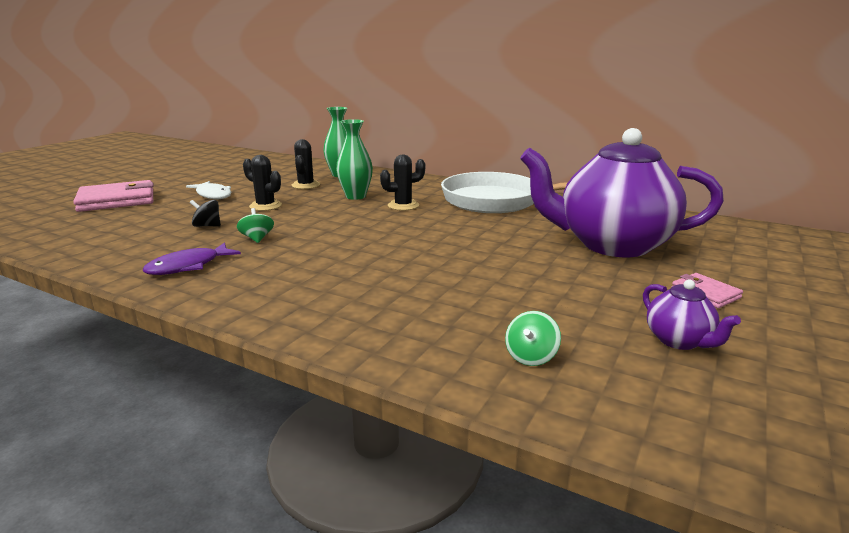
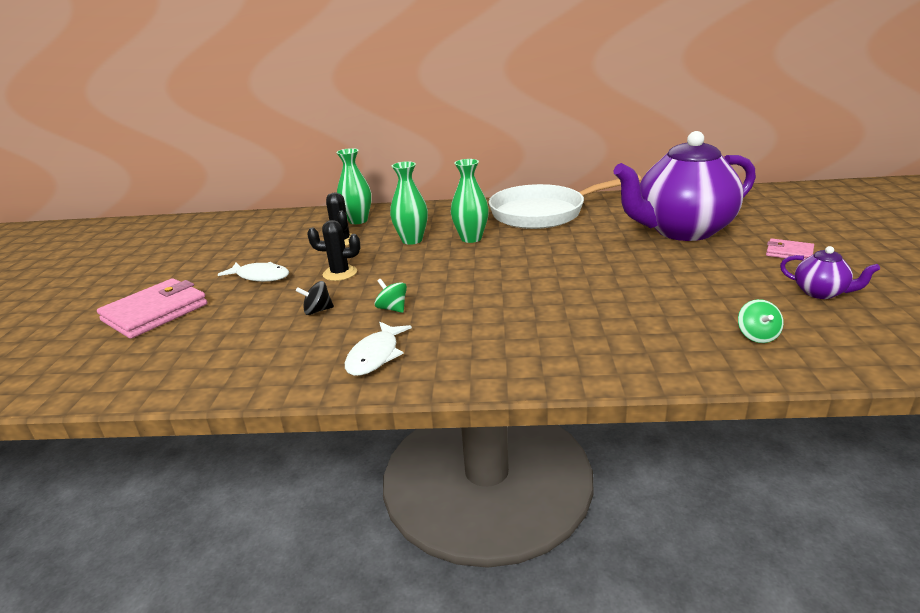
camera: 25 degrees left, 5 degrees up
purple fish [143,242,241,275] -> white fish [345,322,412,376]
black cactus [380,155,425,211] -> green vase [451,159,489,243]

